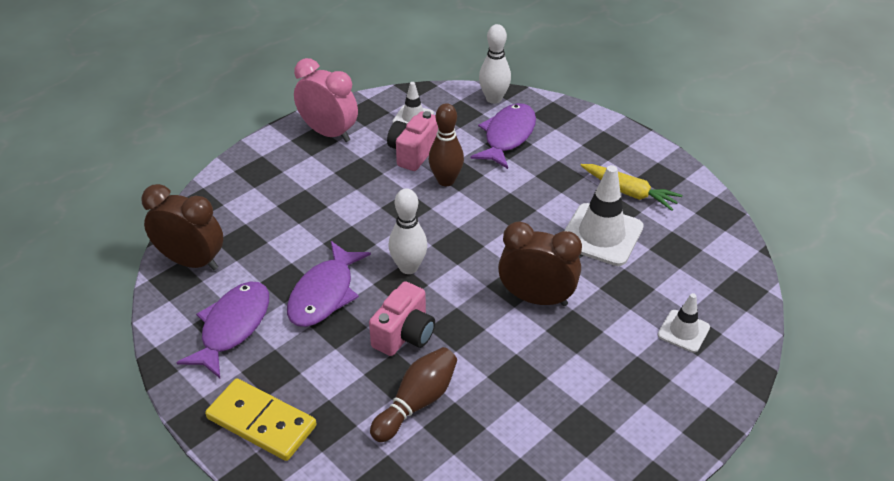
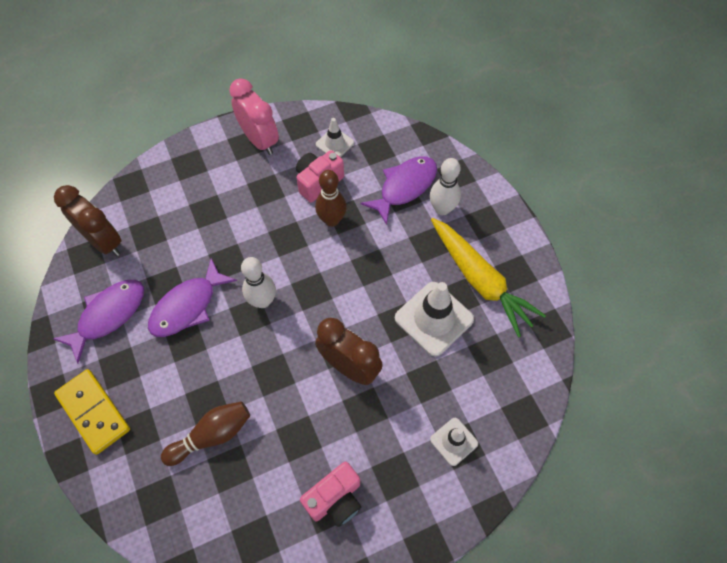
camera: 20 degrees right, 20 degrees up
pink camera [369,281,435,356] -> pink camera moved to [300,462,361,527]
white bowling pin [479,24,511,104] -> white bowling pin moved to [430,158,461,215]
yellow carrot [581,164,682,211] -> yellow carrot [431,218,546,338], size x1.57

